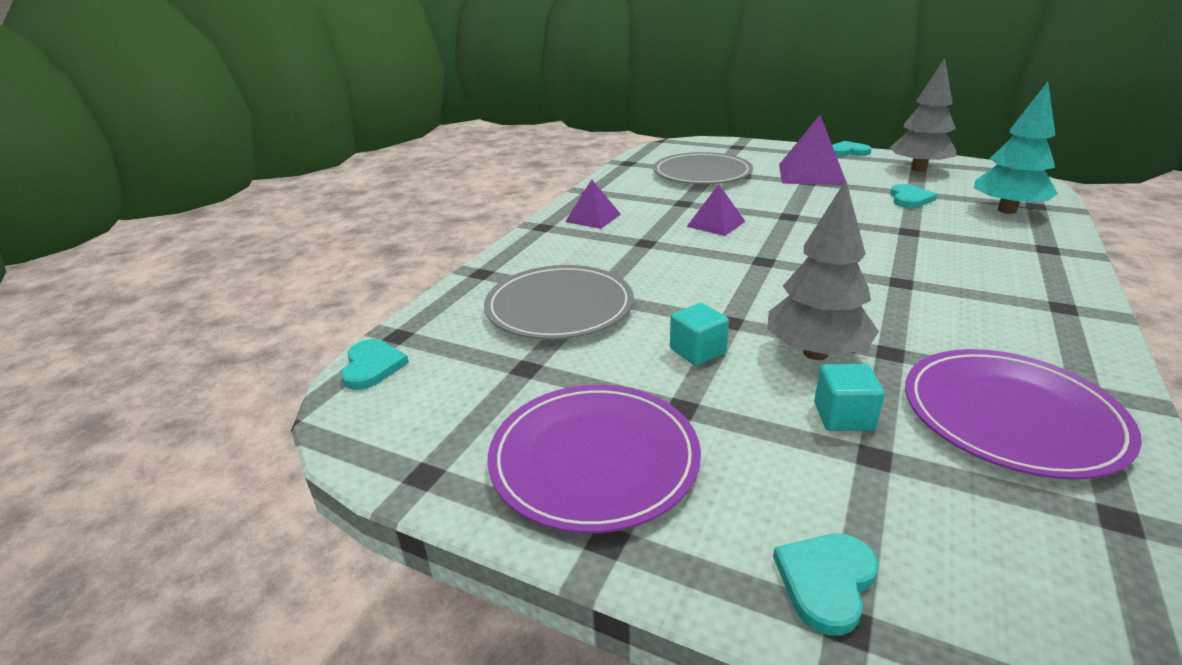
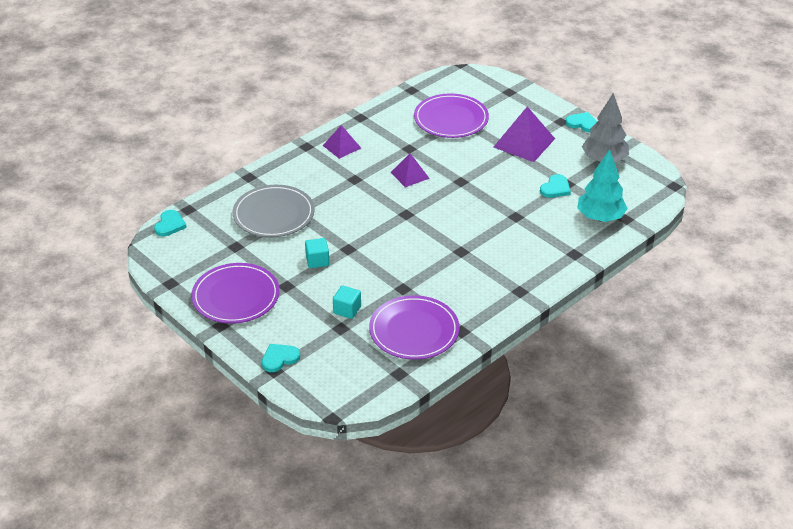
camera: 20 degrees right, 10 degrees up
grey plate [653,152,753,184] -> purple plate [414,93,489,138]
grey tree [767,180,879,360] -> none

